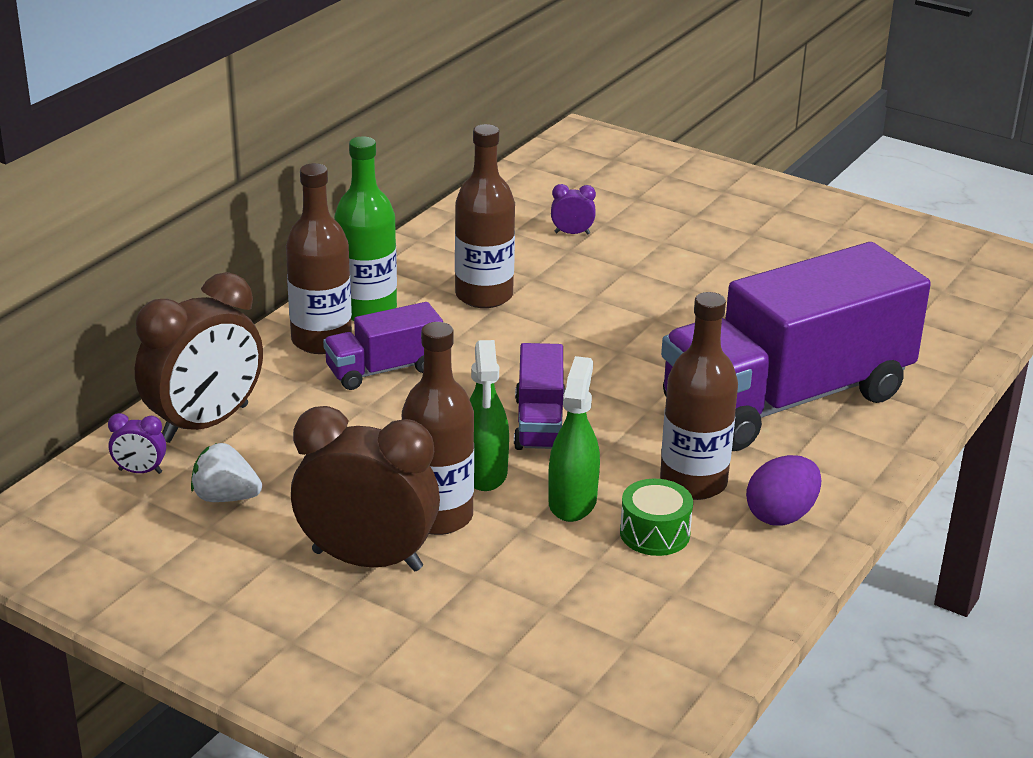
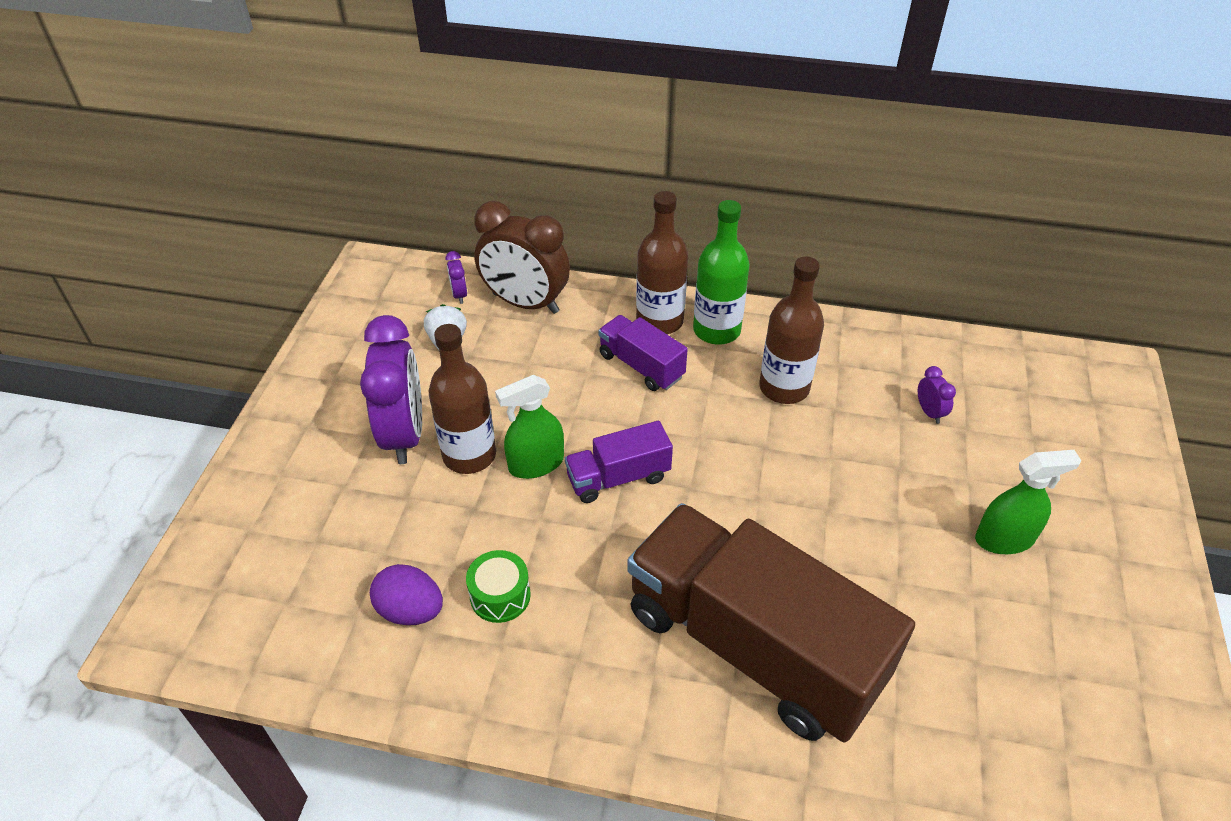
camera: 70 degrees right, 15 degrees up
brown clock [291,406,440,571] -> purple clock [360,315,422,464]
green spray bottle [548,356,600,522] -> green spray bottle moved to [975,450,1081,554]
brown bottle [660,292,738,500] -> none
purple truck [661,242,931,451] -> brown truck [627,503,915,742]
purple egg [746,455,821,526] -> purple egg moved to [370,564,443,625]

